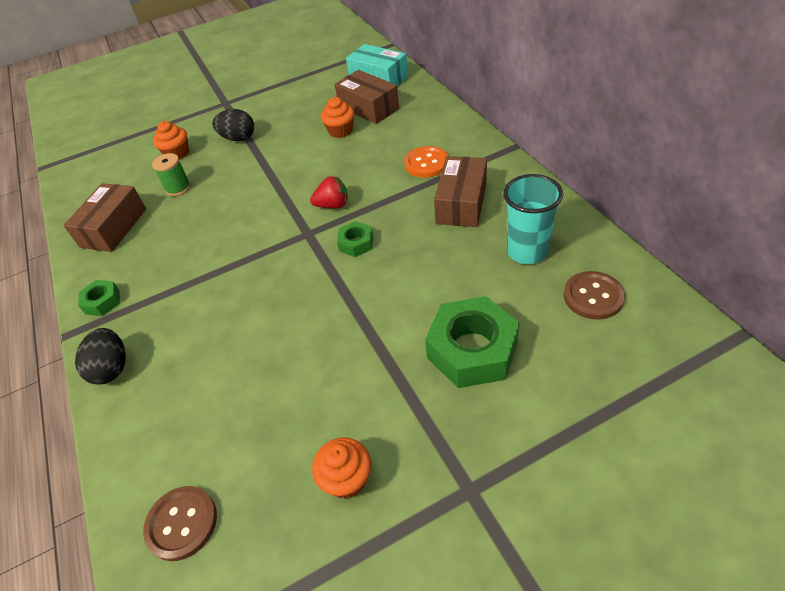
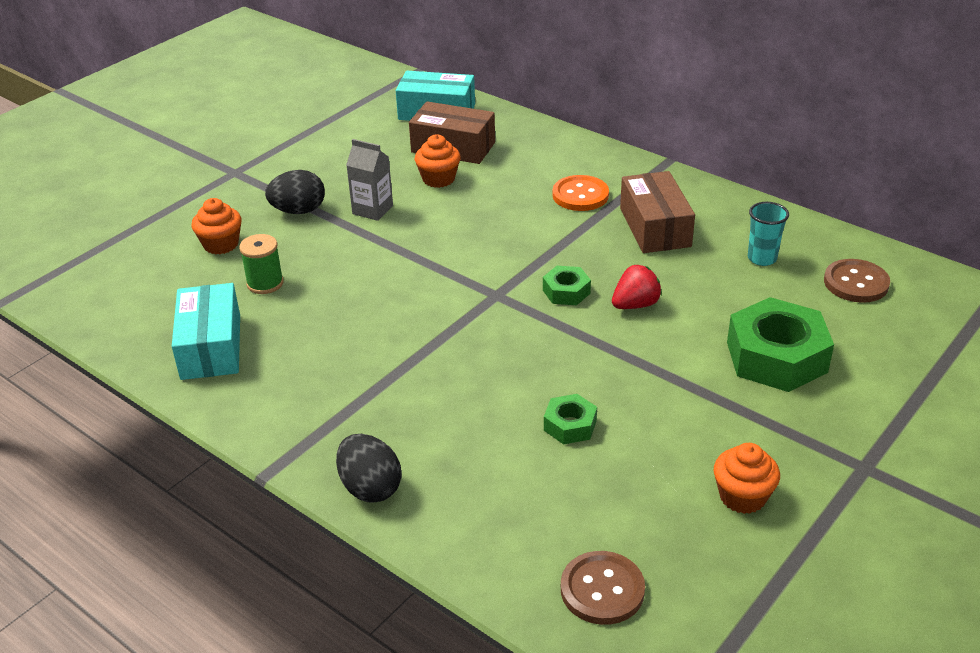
camera: 30 degrees left, 10 degrees down
brown box [63,183,146,252] -> turquoise box [172,283,240,380]
green nut [78,280,120,316] -> green nut moved to [544,394,597,445]
red strawberry [310,176,348,209] -> red strawberry moved to [612,265,662,309]
turquoise cup [503,174,563,264] -> turquoise cup [748,202,789,266], size x0.63
none -> grey carton [346,139,393,221]

